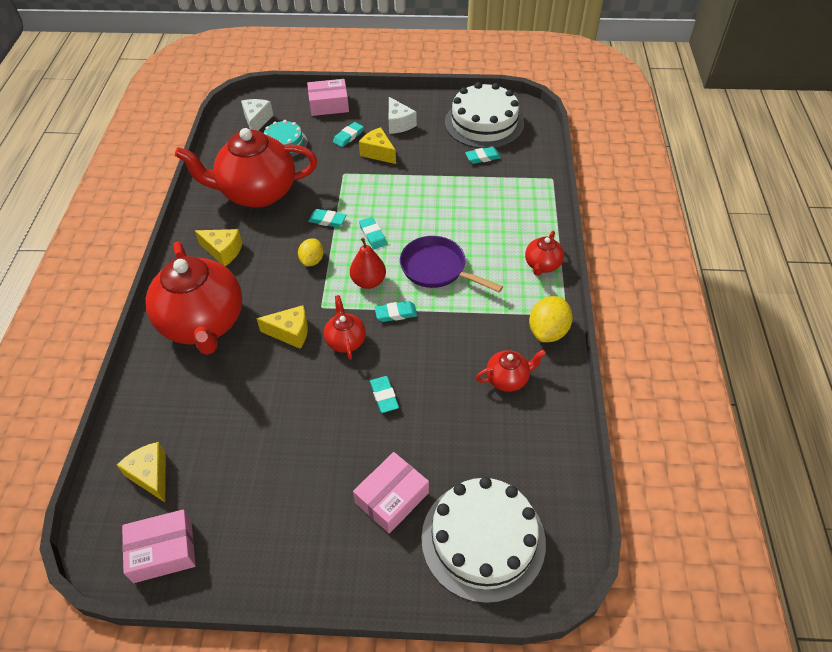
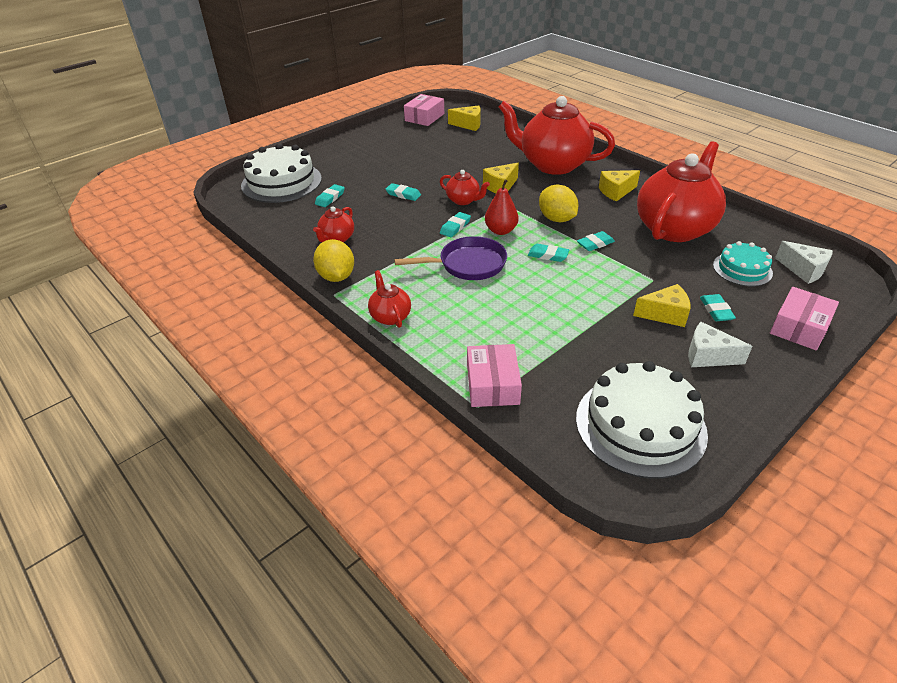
camera: 135 degrees right, 10 degrees down
yellow lemon [298,238,324,266] -> yellow lemon [539,185,578,222], size x1.52
pink box [353,452,429,534] -> pink box moved to [467,344,522,407]
turquoise eraser [465,147,501,164] -> turquoise eraser moved to [315,184,345,207]

